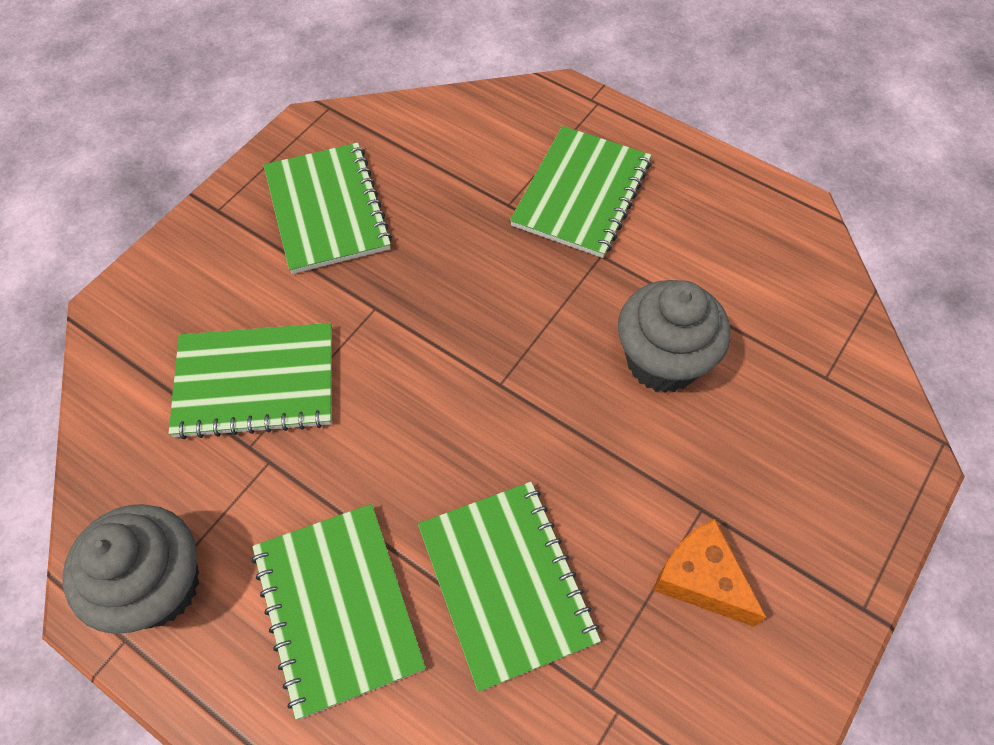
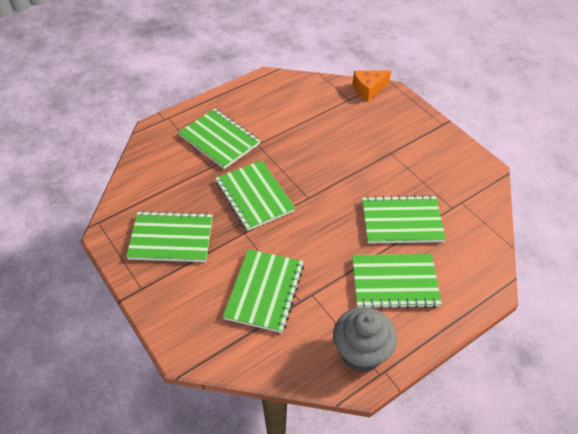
camera: 70 degrees left, 10 degrees down
grey cupcake [618,280,730,393] -> none
orange cheese [653,519,767,627] -> orange cheese moved to [353,70,391,101]
none -> green notebook [215,160,296,231]

